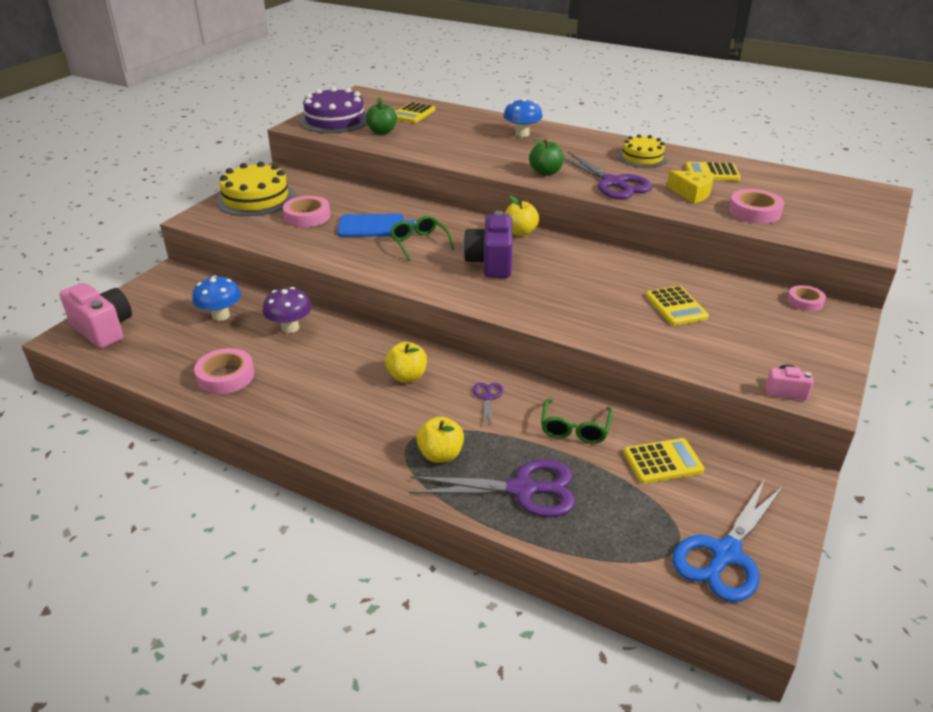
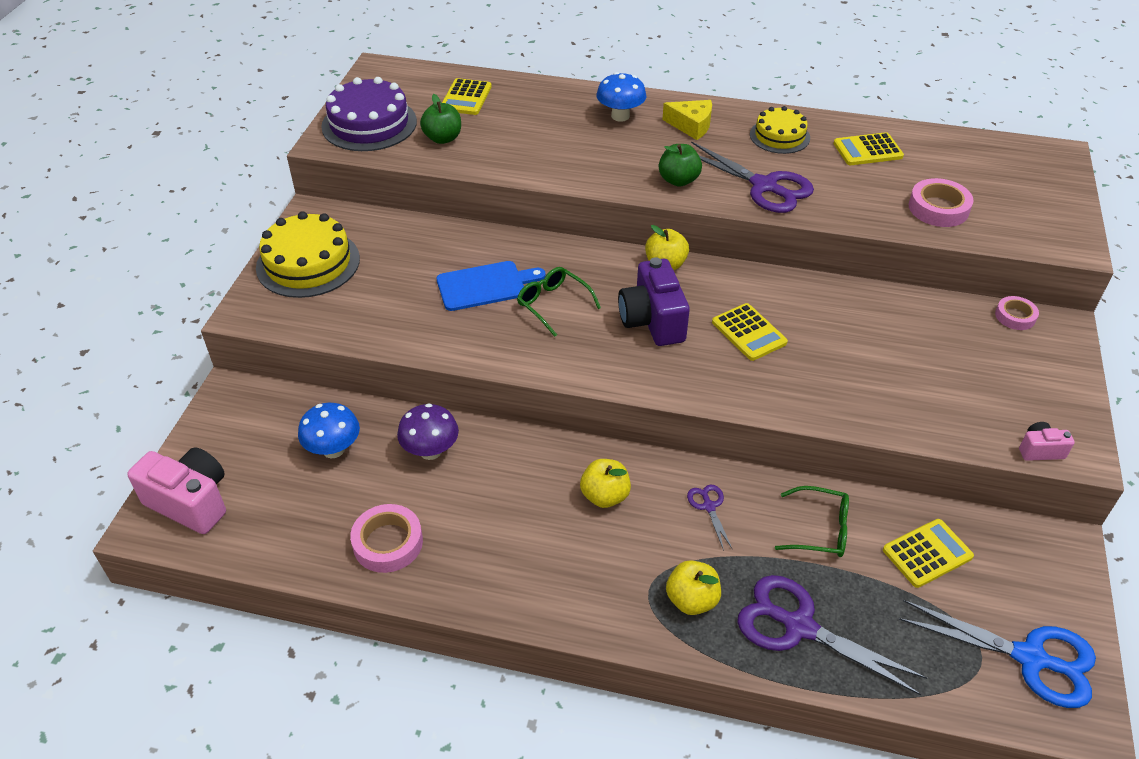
camera: 15 degrees left, 10 degrees up
pink tape [283,196,330,227] -> none
purple scissors [409,459,576,517] -> purple scissors turned 135 degrees counterclockwise [737,575,927,695]
green glasses [541,399,613,444] -> green glasses turned 75 degrees counterclockwise [775,486,849,557]
yellow calculator [646,286,709,325] -> yellow calculator moved to [712,303,788,361]
yellow cheese [667,170,714,204] -> yellow cheese moved to [662,100,712,140]
blue scissors [672,479,784,602] -> blue scissors turned 90 degrees counterclockwise [899,600,1096,708]

